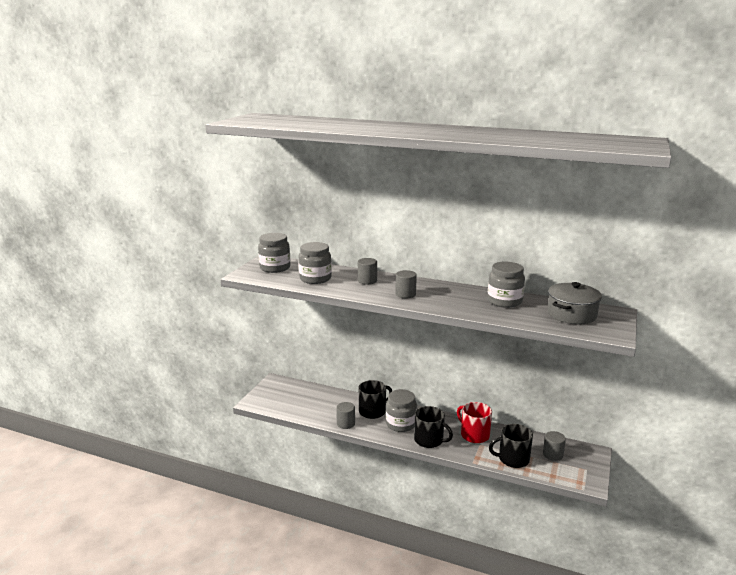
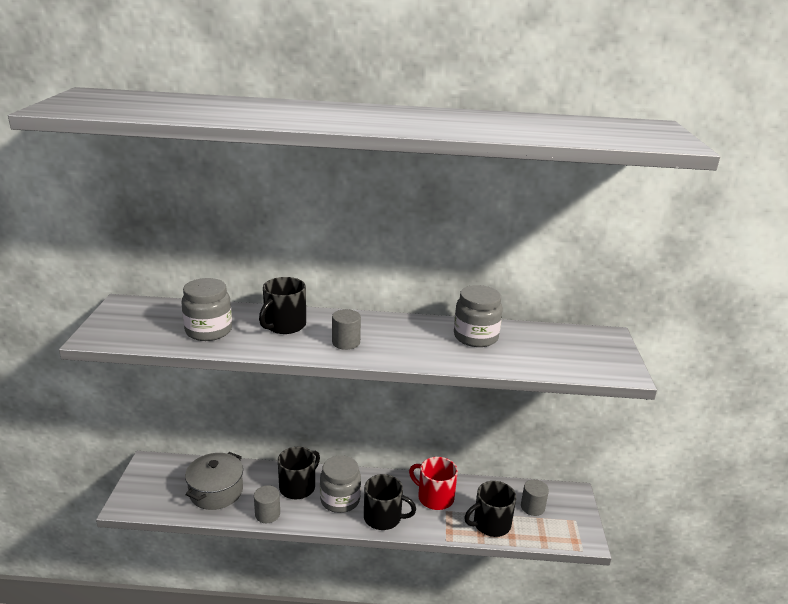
camera: 20 degrees left, 5 degrees up
grey jar [258,233,290,273] -> none
grey cylinder [358,258,377,285] -> black mug [259,277,306,334]
grey pot [547,282,602,325] -> grey pot moved to [185,452,243,510]

